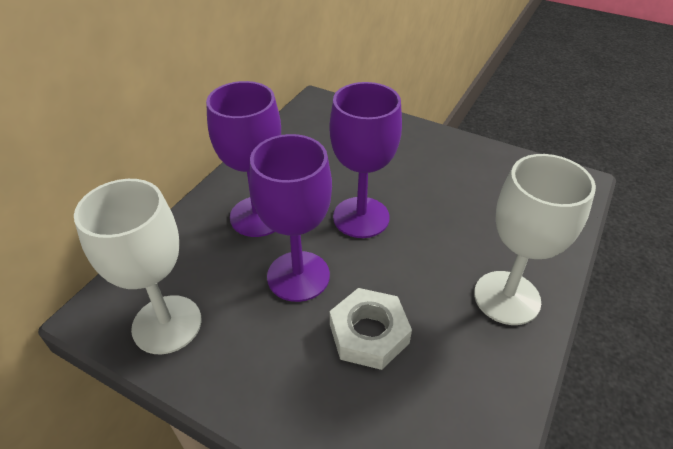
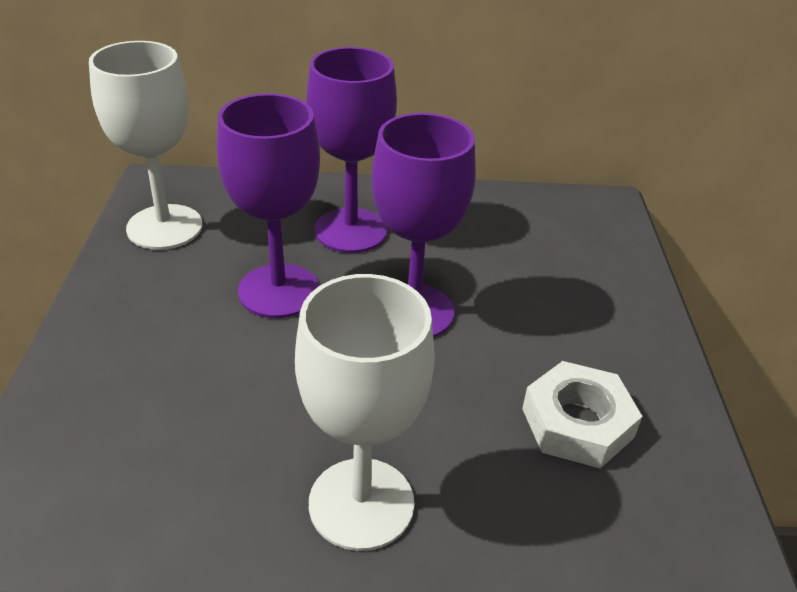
camera: 60 degrees right, 5 degrees down
white nut [330,288,412,370] -> white nut moved to [522,361,643,468]

